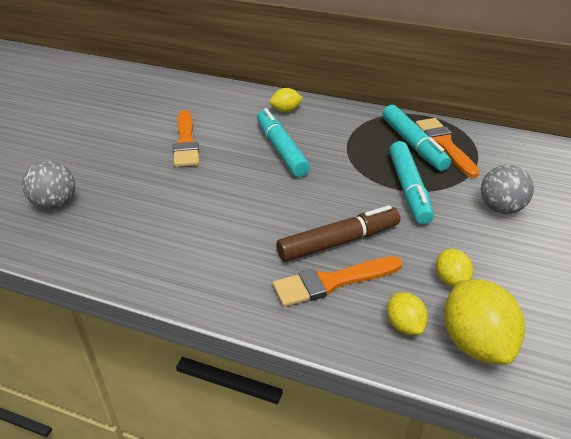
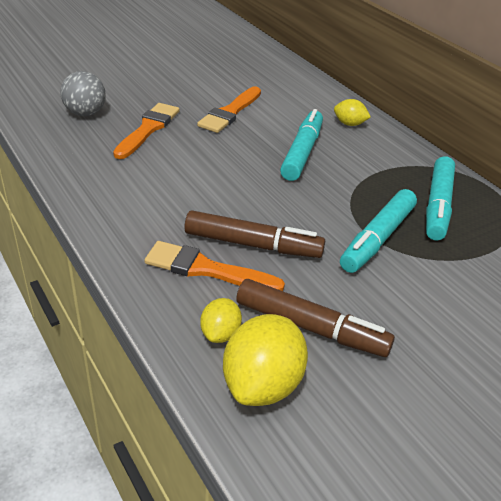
camera: 35 degrees right, 0 degrees up
orange brush [415,118,480,178] -> orange brush moved to [113,103,180,159]
yellow lemon [436,249,473,287] -> brown marker [236,279,395,357]
grey ball [481,165,534,214] -> none

